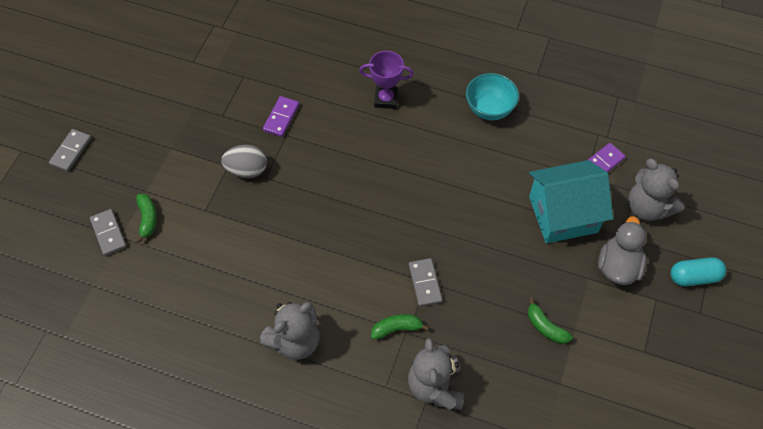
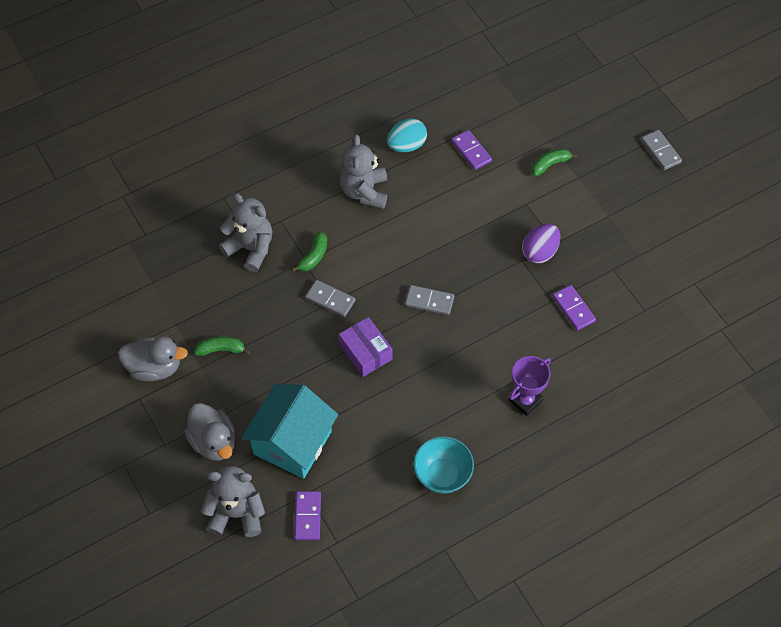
camera: 130 degrees right, 0 degrees up
grey domino [90,209,126,256] -> grey domino moved to [405,285,454,315]
green banana [136,194,157,243] -> green banana turned 120 degrees clockwise [532,149,578,176]
grey egg [221,145,267,178] -> purple egg [522,224,560,263]
turquoise capsule [671,257,726,286] -> none
none -> grey duck [118,336,188,381]
none -> purple box [339,317,393,377]
none -> turquoise egg [387,118,427,152]
none -> purple domino [451,130,492,170]

